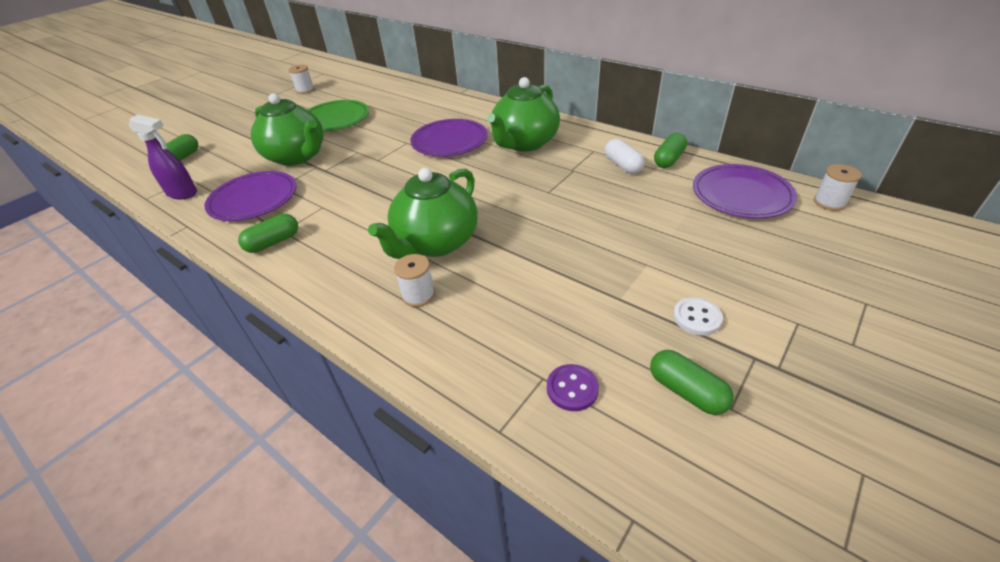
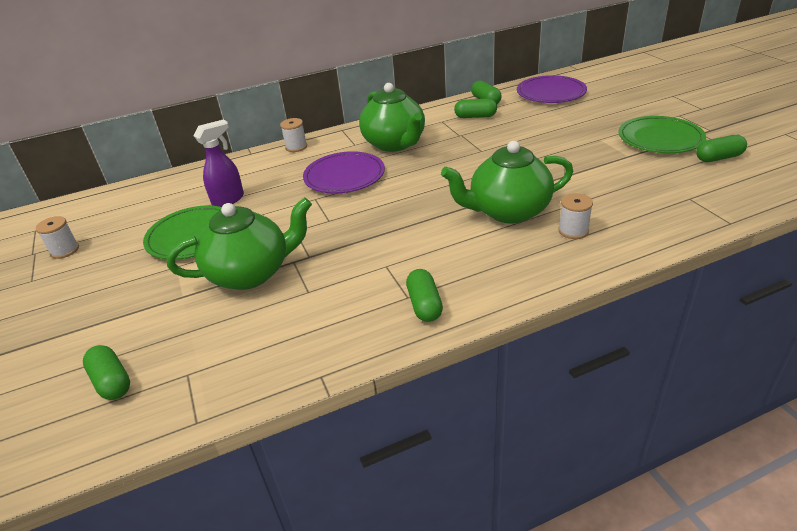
camera: 60 degrees left, 5 degrees down
purple spray bottle [129,114,197,199] -> purple spray bottle moved to [194,120,244,207]
purple plate [204,171,296,221] -> none
green teapot [368,168,478,259] -> green teapot turned 105 degrees clockwise [441,141,573,223]
purple button [547,364,599,411] -> none
white capsule [605,139,645,174] -> green capsule [454,99,497,118]
white button [673,297,723,335] -> green plate [618,116,706,153]
white spool [814,164,862,211] -> white spool moved to [280,118,307,152]

